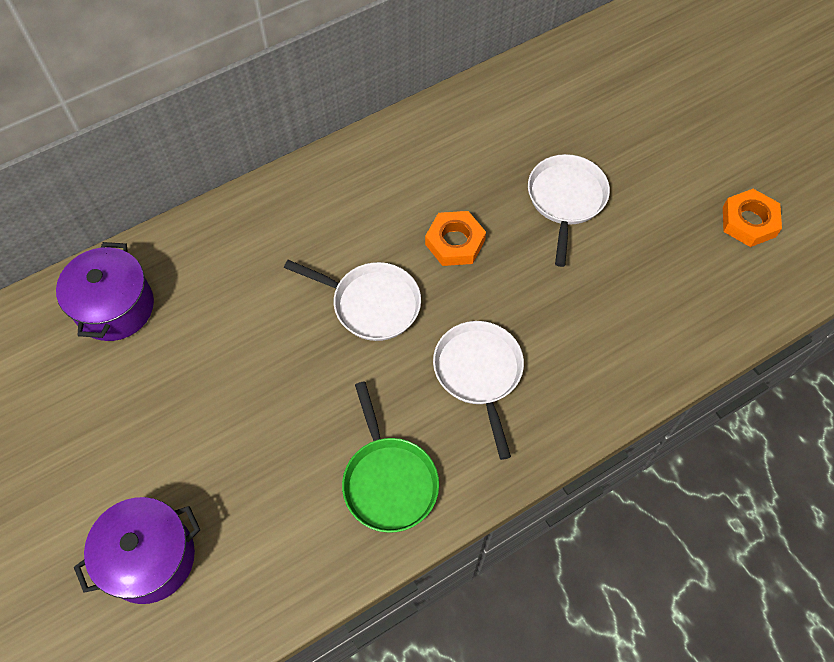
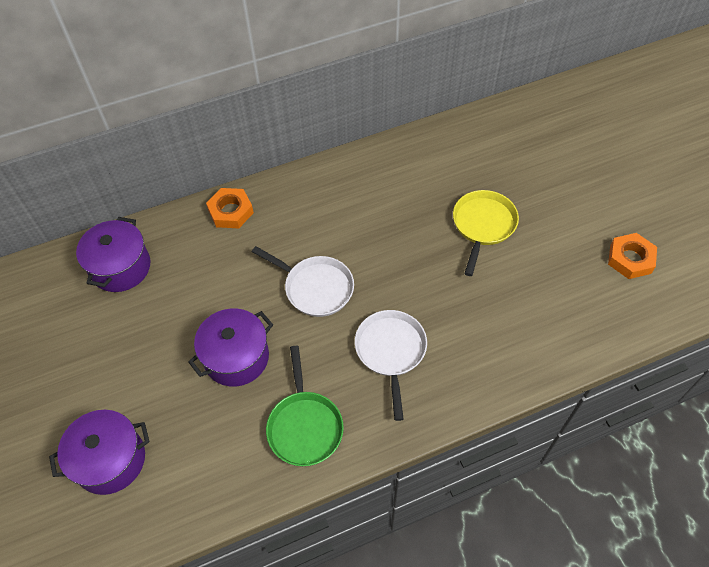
camera: 10 degrees right, 5 degrees down
orange nut [425,211,486,266] -> orange nut moved to [206,188,254,228]
white pan [528,154,610,267] -> yellow pan [453,190,519,276]
none -> purple pot [188,308,273,387]

